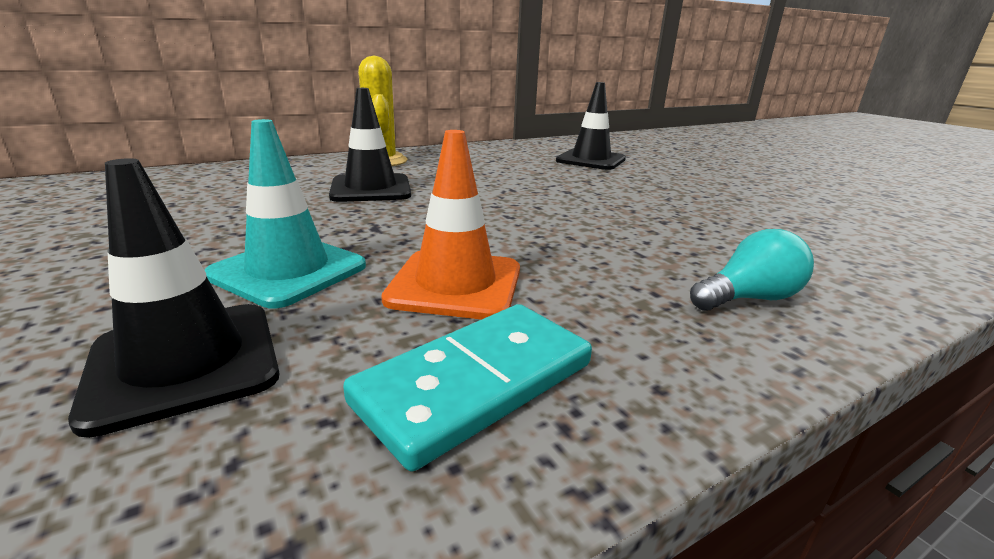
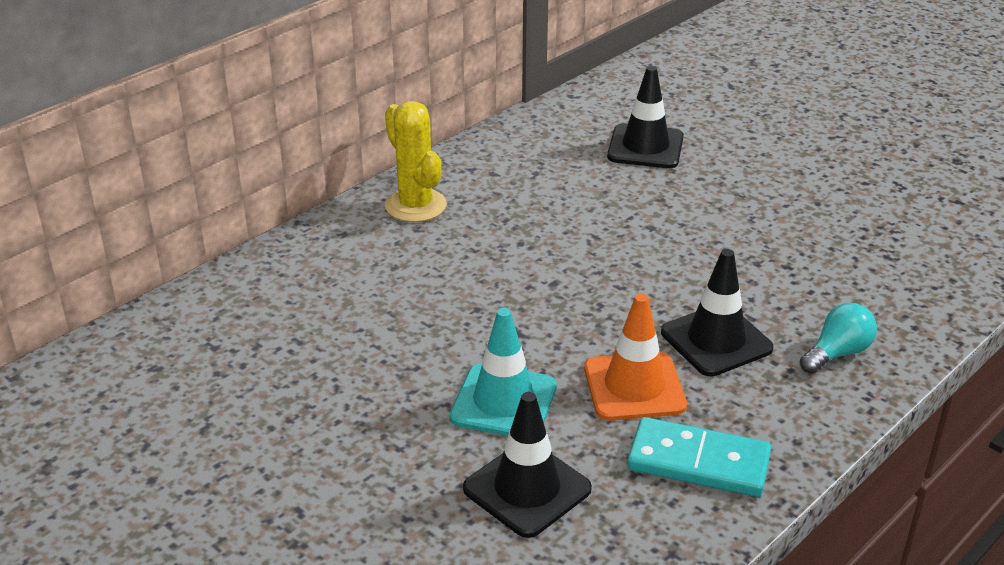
camera: 15 degrees left, 10 degrees up
black traffic cone [329,88,411,202] -> black traffic cone moved to [661,249,773,377]
turquoise domino [343,304,592,471] -> turquoise domino turned 75 degrees clockwise [627,417,771,497]

